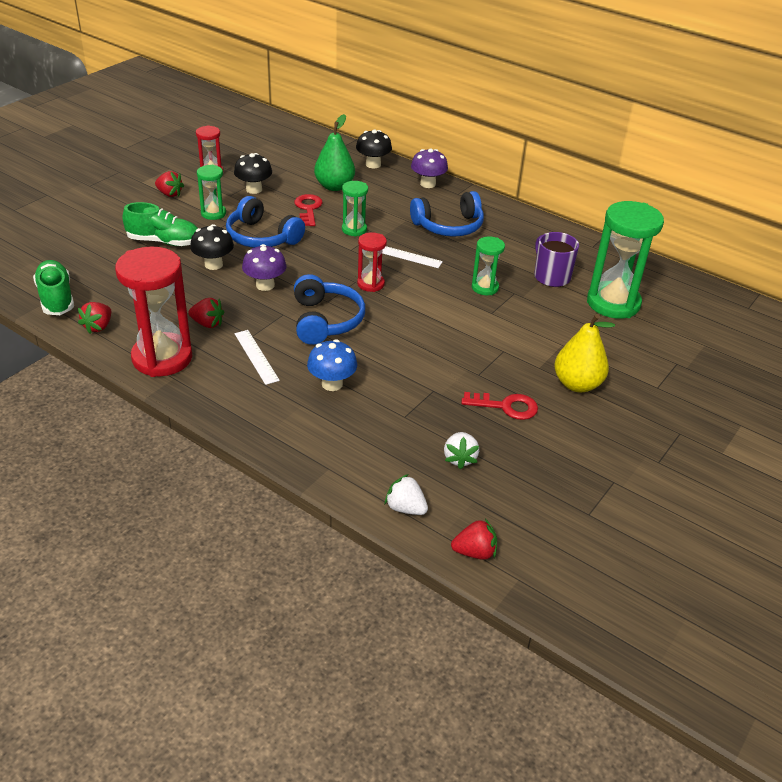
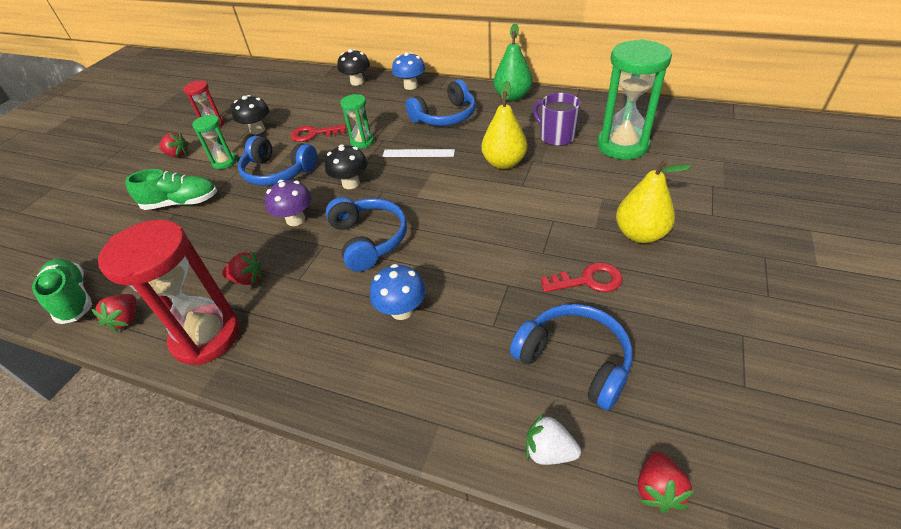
camera: 10 degrees left, 5 degrees up
black mushroom [190,224,234,270] -> black mushroom moved to [325,144,368,189]
white ruler [234,330,280,385] -> none
red key [294,194,323,226] -> red key turned 75 degrees counterclockwise [290,125,346,142]
green pear [314,114,355,191] -> green pear moved to [493,23,532,101]
red hourglass [357,232,387,292] -> none
purple mushroom [411,149,448,188] -> blue mushroom [392,52,425,90]
white strawberry [444,432,479,470] -> blue headphones [510,304,633,411]
red strawberry [451,518,497,560] -> red strawberry turned 120 degrees clockwise [638,451,694,513]
green hourglass [472,237,505,295] -> yellow pear [481,81,527,169]

